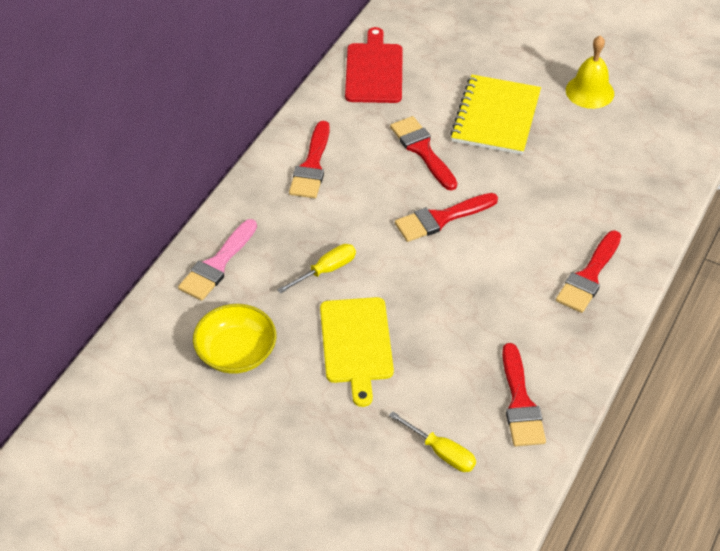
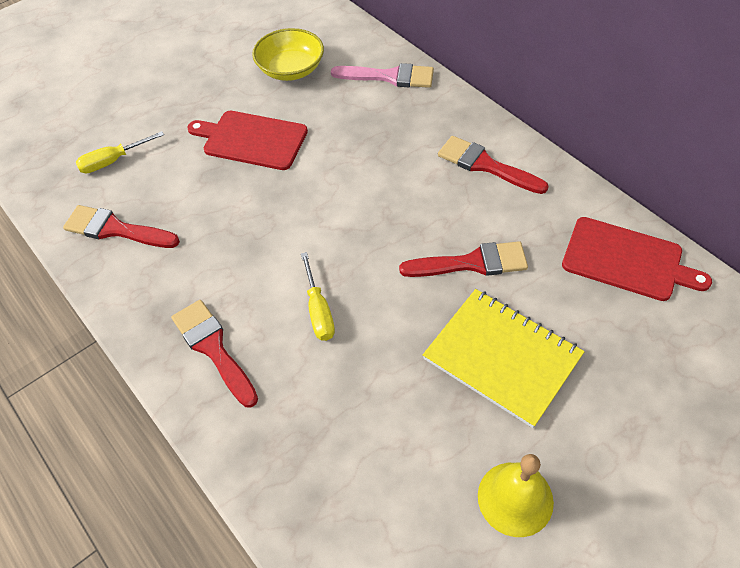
camera: 115 degrees right, 5 degrees up
pink brush [178,219,257,301] -> pink brush turned 135 degrees clockwise [331,63,434,88]
yellow screwdriver [277,244,356,294] -> yellow screwdriver moved to [301,252,335,341]
yellow cutting board [320,297,394,407] -> red cutting board [187,111,308,170]
red brush [395,193,498,242] -> none

